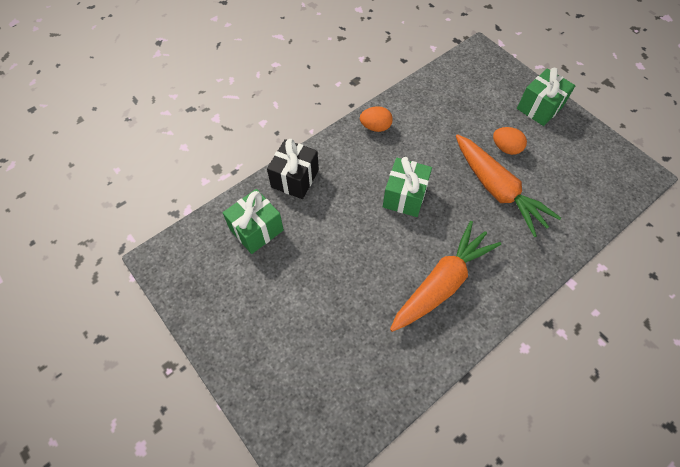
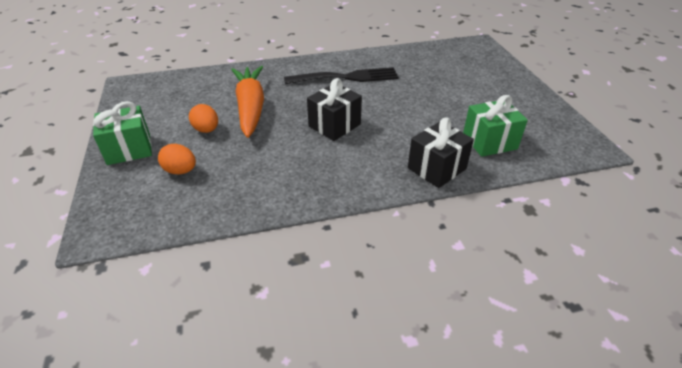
camera: 155 degrees left, 20 degrees down
orange egg [360,106,393,132] -> orange egg moved to [158,144,196,174]
green gift [383,157,432,217] -> black gift [307,78,362,141]
orange carrot [390,221,501,332] -> black fork [284,67,399,84]

